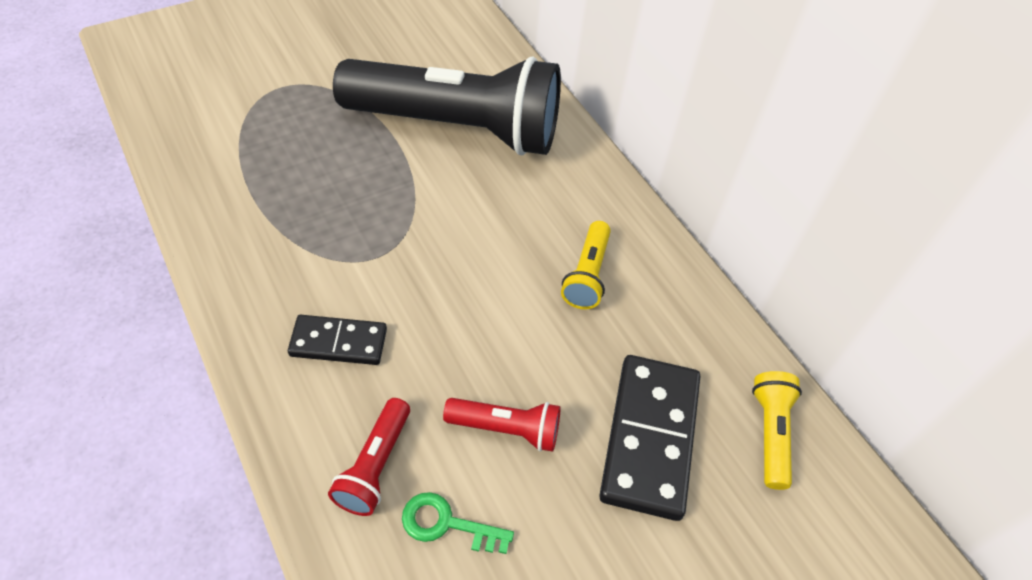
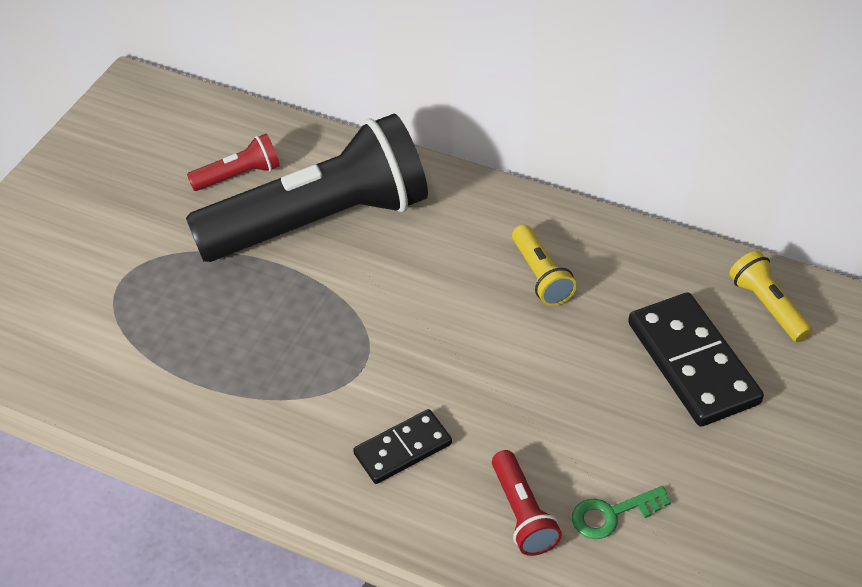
camera: 30 degrees left, 5 degrees down
red flashlight [443,398,561,452] -> red flashlight moved to [187,134,280,191]

